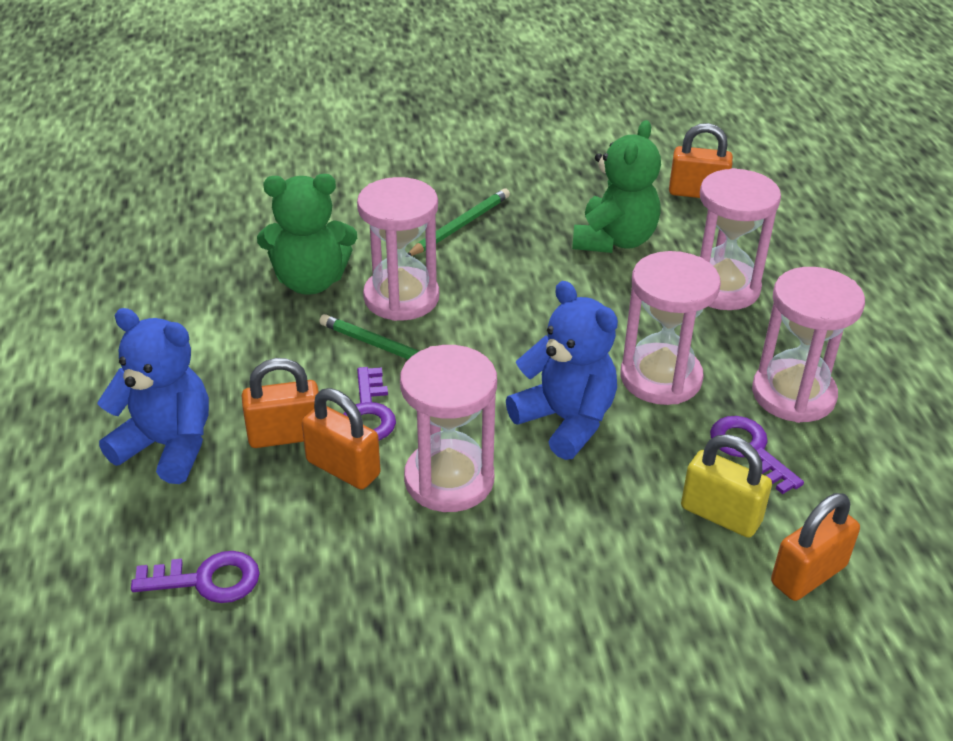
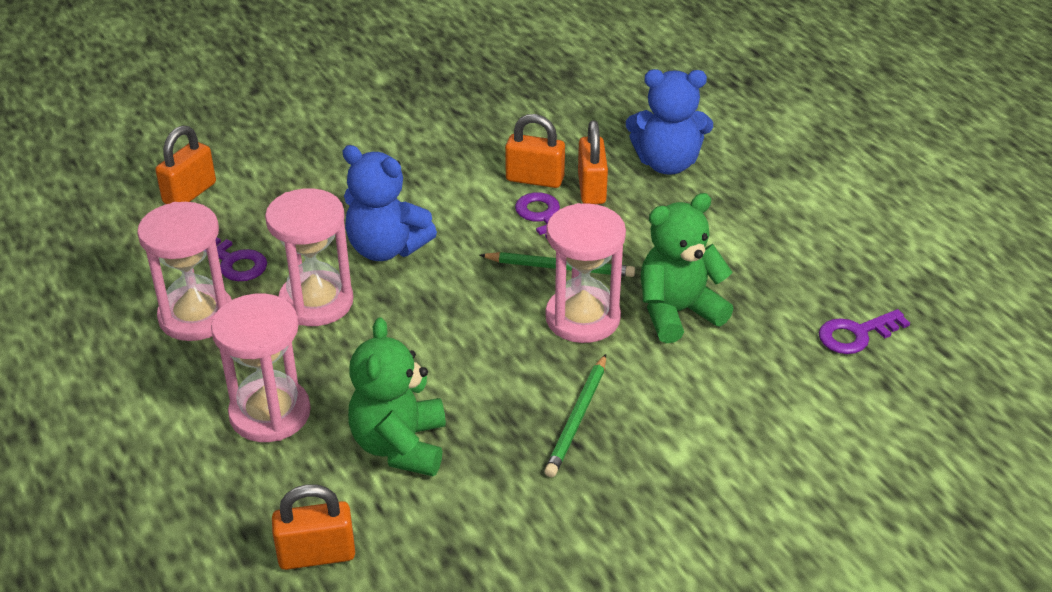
camera: 160 degrees right, 0 degrees up
purple key [131,551,260,603] -> purple key moved to [819,309,910,354]
orange padlock [242,358,319,448] -> orange padlock turned 60 degrees counterclockwise [578,121,608,204]
pink hourglass [400,345,497,512] -> none
yellow padlock [681,434,772,538] -> none

